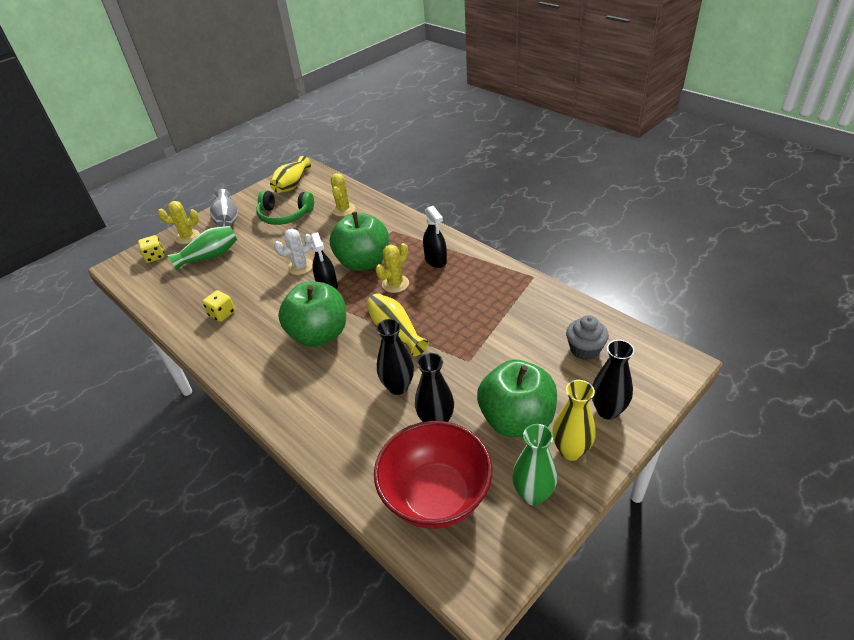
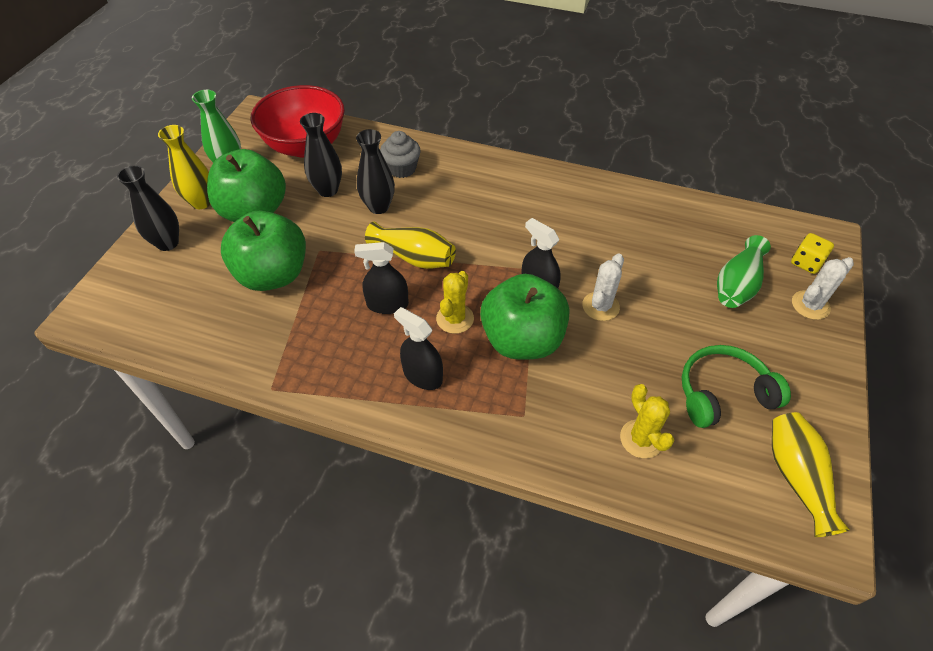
camera: 150 degrees right, 10 degrees up
yellow cactus [158,201,200,244] -> white cactus [792,257,854,320]
yellow dice [202,290,235,322] -> none
grey vase [210,189,238,227] -> none
green apple [278,282,346,347] -> green apple moved to [221,211,306,291]
grey cupcake [566,315,609,360] -> grey cupcake moved to [380,131,421,178]
none -> black spray bottle [354,242,409,314]

